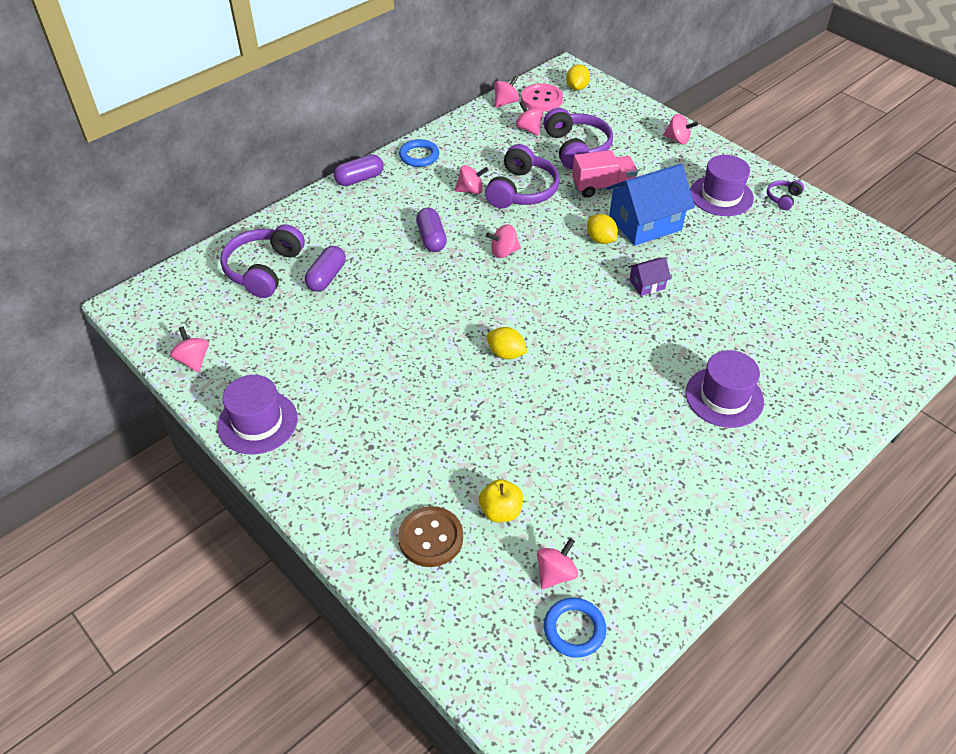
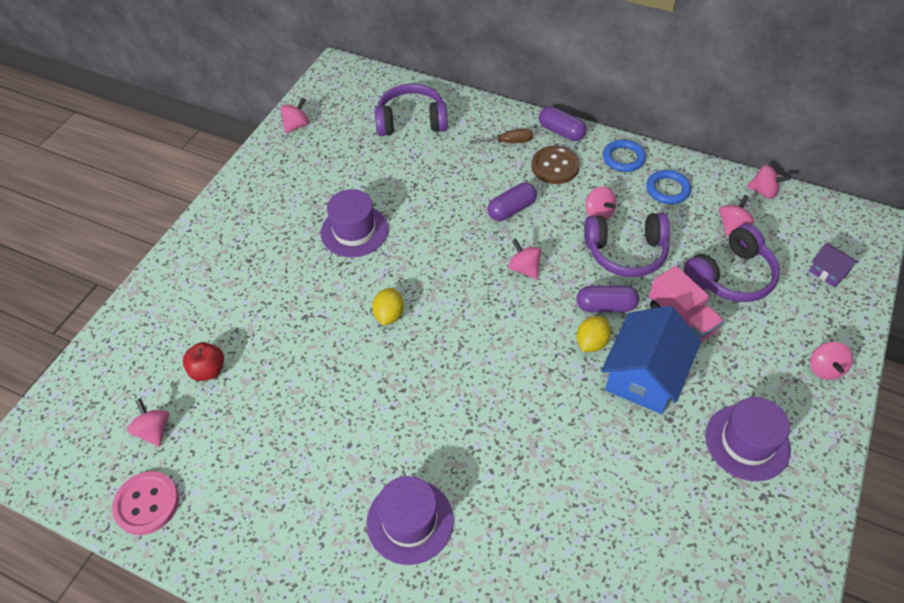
camera: 70 degrees right, 5 degrees up
purple hat [217,375,298,454] -> purple hat moved to [321,189,388,257]
purple capsule [305,246,346,292] -> purple capsule moved to [576,285,639,312]
brown button [398,506,463,567] -> brown button moved to [531,146,580,184]
yellow apple [479,479,523,522] -> red apple [183,342,224,381]
pink button [521,83,563,112] -> pink button moved to [112,471,179,535]
pink spinning top [537,538,578,589] -> pink spinning top turned 135 degrees counterclockwise [127,398,169,447]
blue ring [544,598,606,658] -> blue ring moved to [646,170,691,204]
yellow lemon [566,64,590,90] -> none
blue house [606,164,695,246] -> blue house turned 75 degrees clockwise [601,306,701,414]
purple house [628,257,671,296] -> purple house moved to [809,243,858,287]
purple headphones [767,180,804,210] -> none
none -> brown screwdriver [469,128,533,144]

